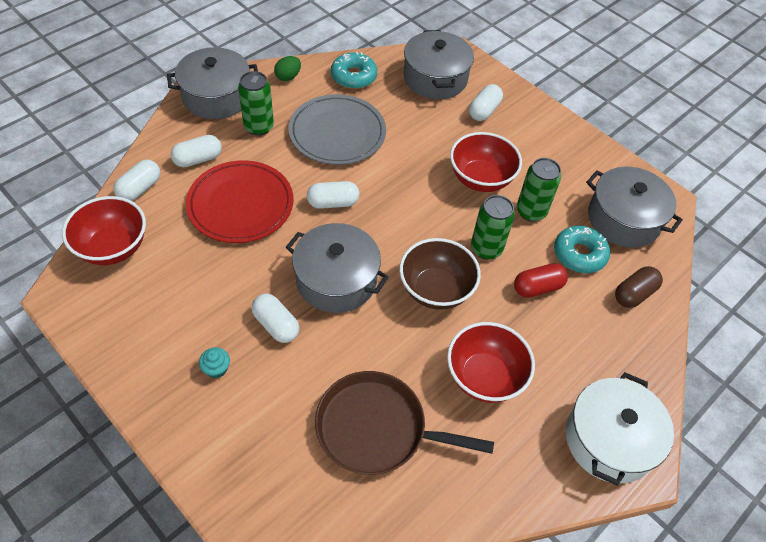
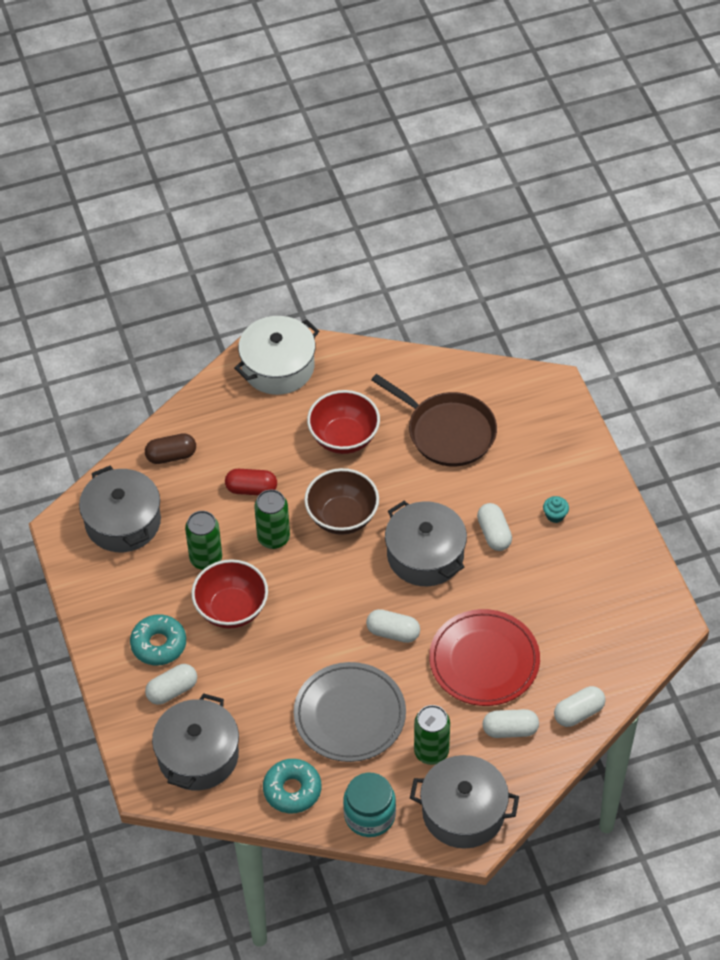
camera: 150 degrees left, 0 degrees up
red bowl [62,196,146,265] -> none
green egg [274,56,301,81] -> turquoise jar [343,773,396,837]
turquoise donut [554,225,610,273] -> turquoise donut moved to [130,615,186,665]

